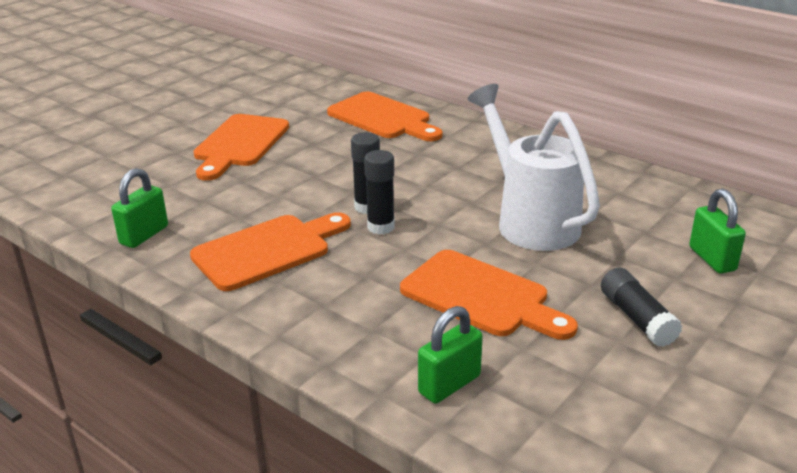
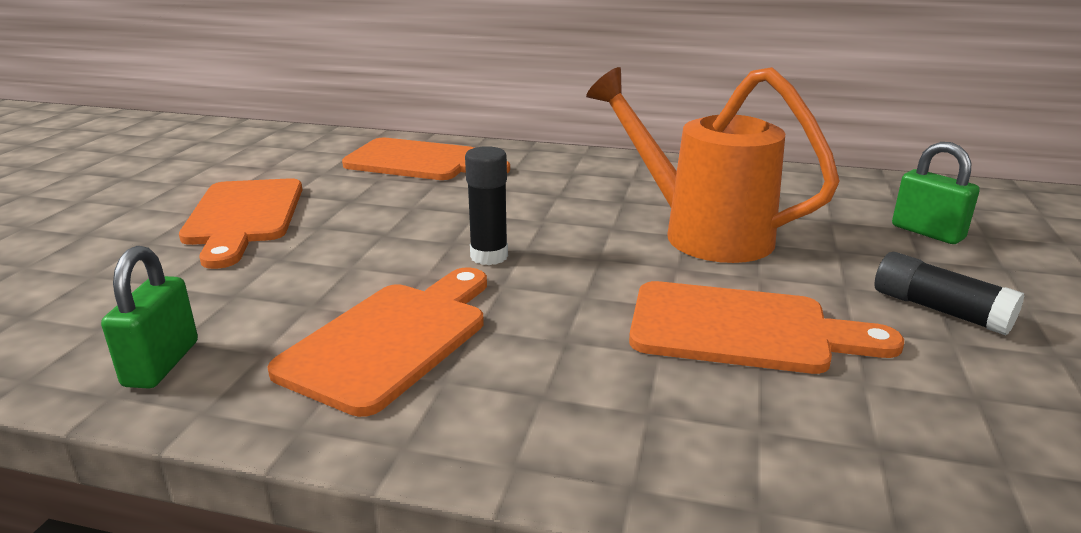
camera: 25 degrees left, 5 degrees down
black glue stick [364,150,395,235] -> none
green padlock [418,306,483,404] -> none
white watering can [468,84,600,251] -> orange watering can [586,67,840,263]

